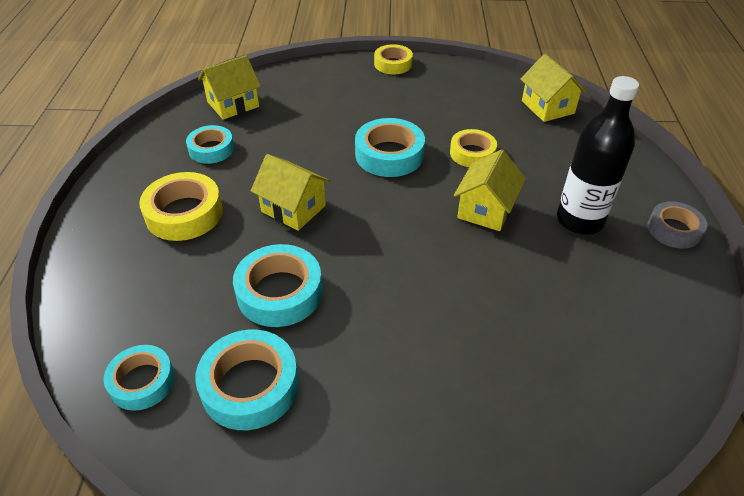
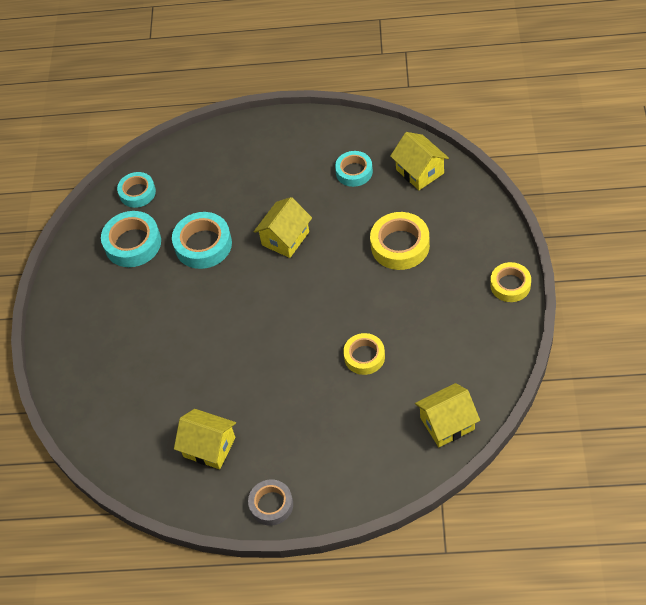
camera: 95 degrees right, 10 degrees up
yellow tape [139,172,223,241] -> yellow tape moved to [370,212,430,270]
turquoise tape [355,118,425,177] -> none
yellow house [453,149,526,231] -> yellow house moved to [174,409,236,469]
black bottle [557,76,639,235] -> none

